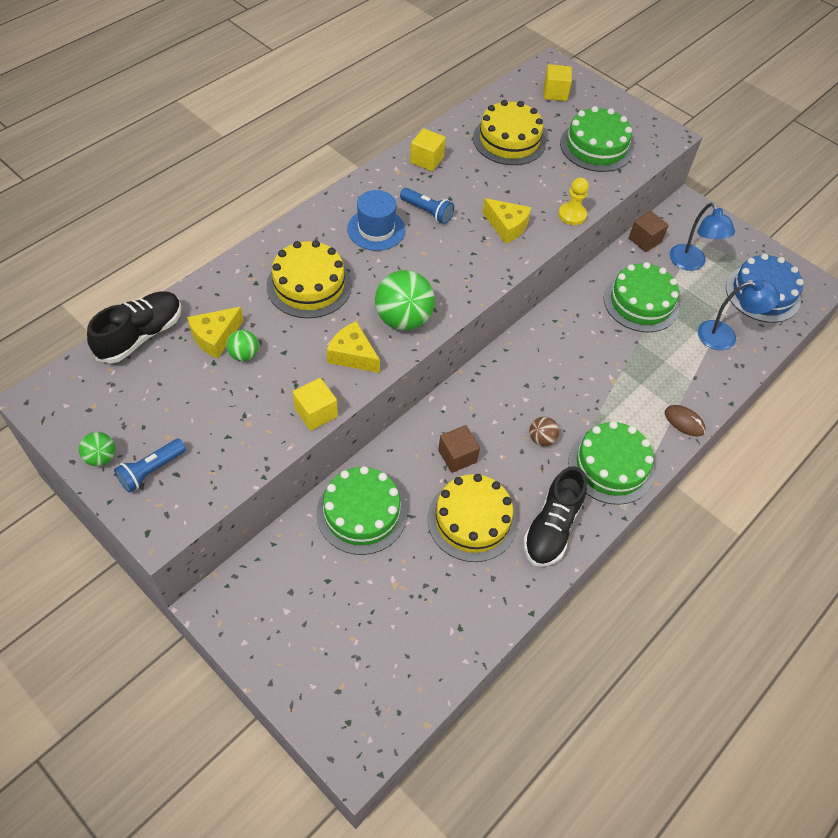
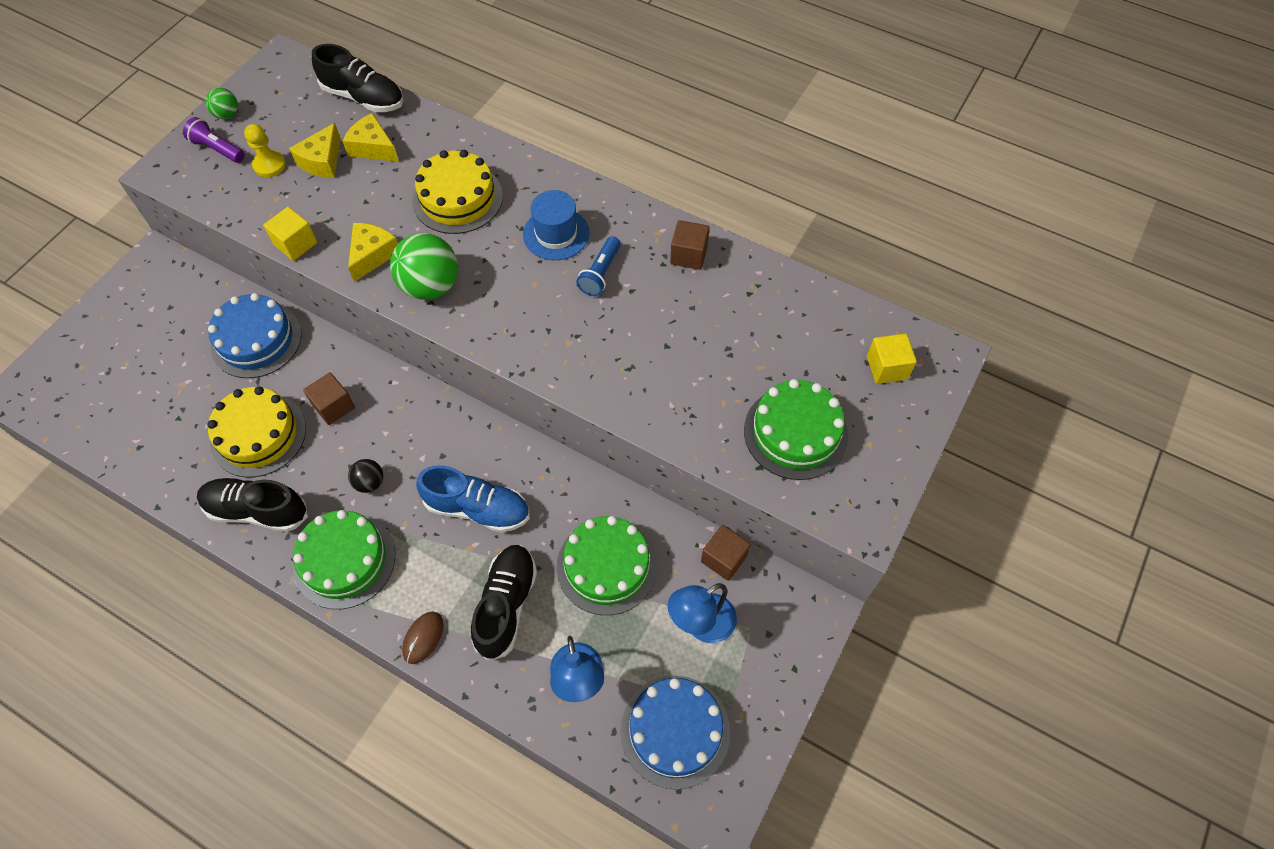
camera: 80 degrees right, 5 degrees up
blue flashlight [114,439,186,493] -> purple flashlight [183,117,245,163]
green ball [226,330,259,361] -> none
green cake [316,466,407,555] -> blue cake [208,293,302,378]
yellow cube [410,128,446,171] -> brown cube [670,220,710,270]
yellow cake [473,100,546,165] -> none
yellow cheese [482,198,532,244] -> yellow cheese moved to [289,123,341,178]
brown ball [529,417,559,446] -> black ball [348,459,383,493]
yellow pawn [558,177,589,225] -> yellow pawn moved to [244,124,286,177]
none -> blue shoe [416,465,530,533]
none -> black shoe [471,545,537,661]

